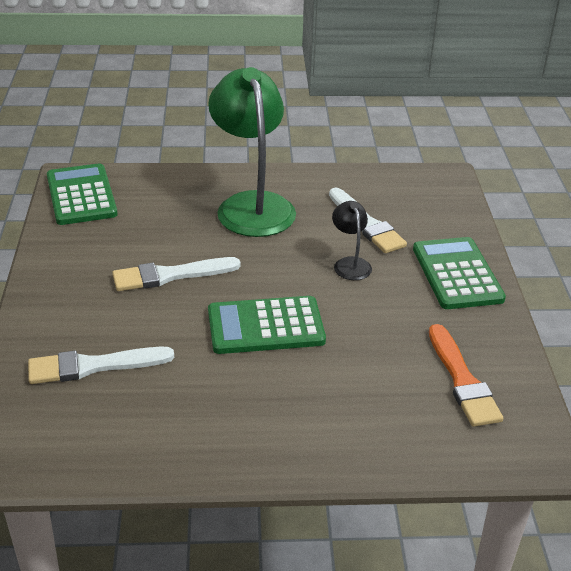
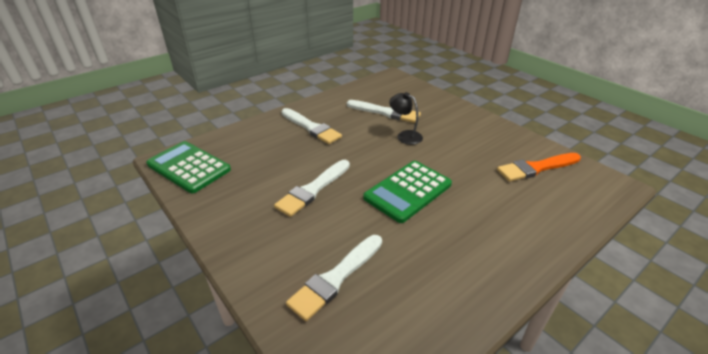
camera: 35 degrees left, 0 degrees up
green lamp [208,67,296,237] -> white brush [281,108,342,144]
green calculator [413,237,506,309] -> none
orange brush [429,324,503,427] -> orange brush turned 120 degrees clockwise [497,153,581,182]

